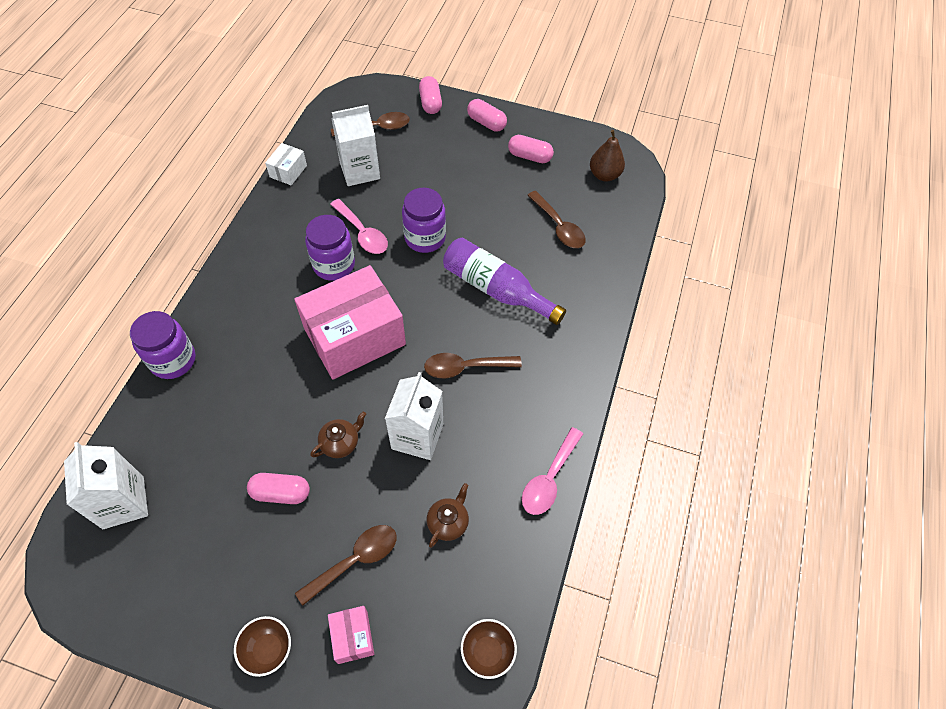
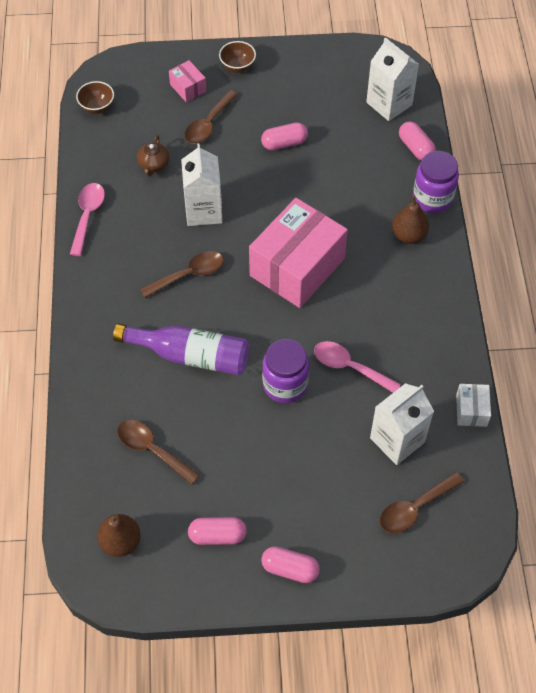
camera: 160 degrees right, 0 degrees up
purple jar [305,215,355,281] -> none
brown teapot [310,412,366,458] -> none
pink capsule [419,76,442,114] -> pink capsule moved to [399,122,436,160]
none -> brown pear [392,195,429,244]

